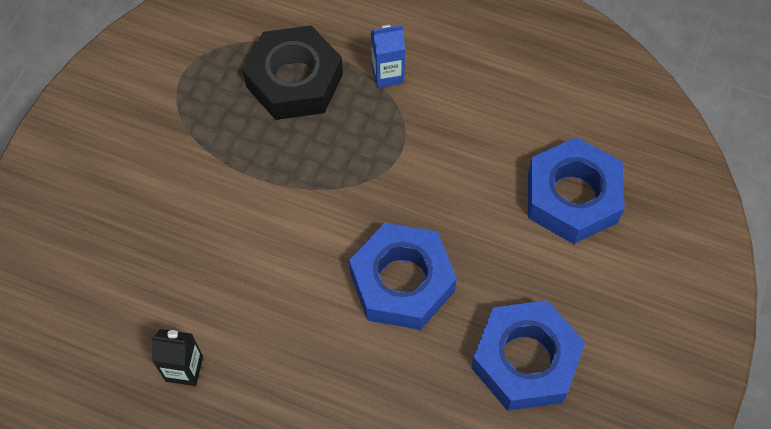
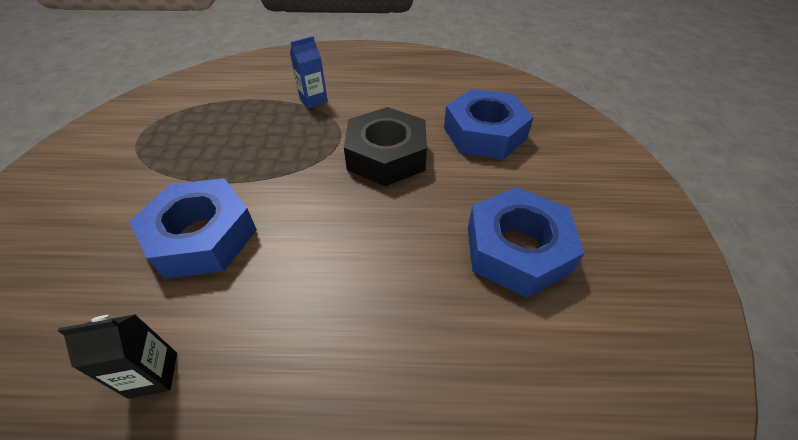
camera: 20 degrees left, 15 degrees down
black nut [243,25,343,120] -> black nut moved to [344,107,427,186]
blue nut [349,223,457,330] -> blue nut moved to [129,178,257,279]

